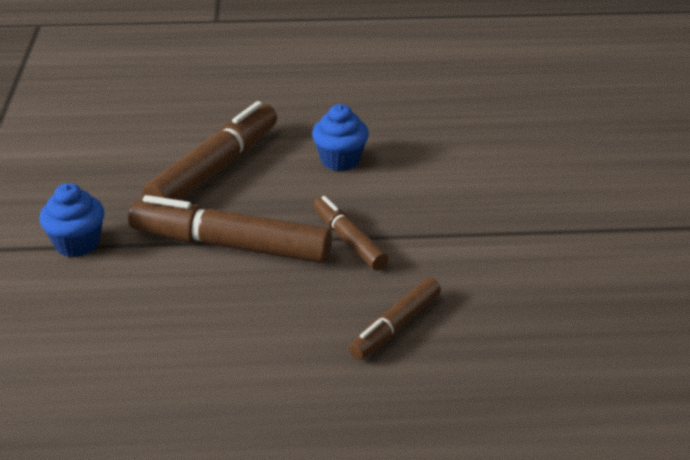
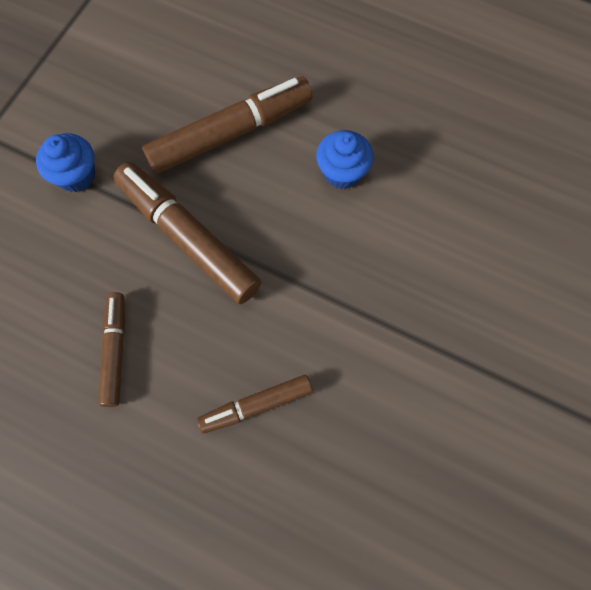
camera: 30 degrees right, 35 degrees up
brown marker [313,196,389,270] -> brown marker moved to [98,292,125,407]

